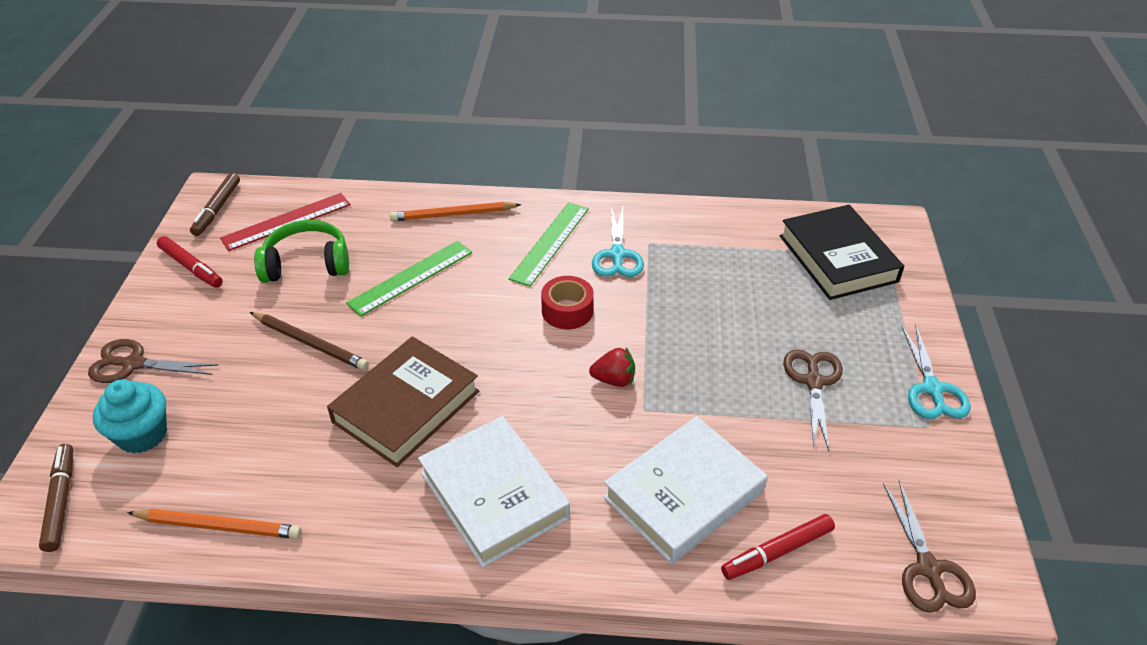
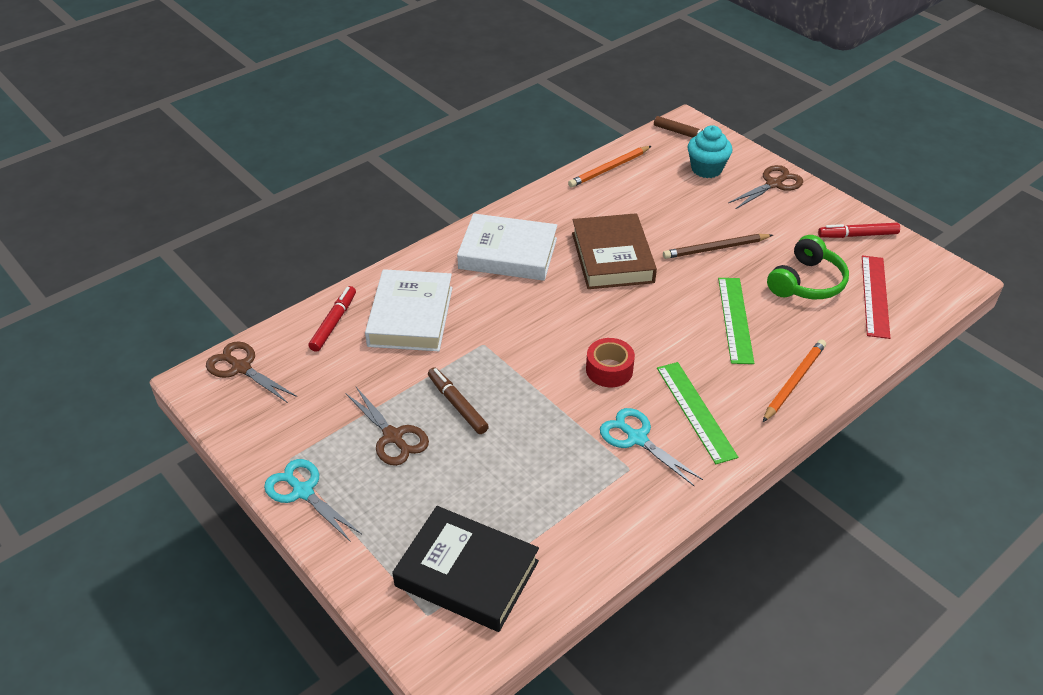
camera: 135 degrees right, 0 degrees up
brown marker [190,173,240,236] -> brown marker moved to [428,367,489,434]
red strawberry [589,348,635,387] -> none

